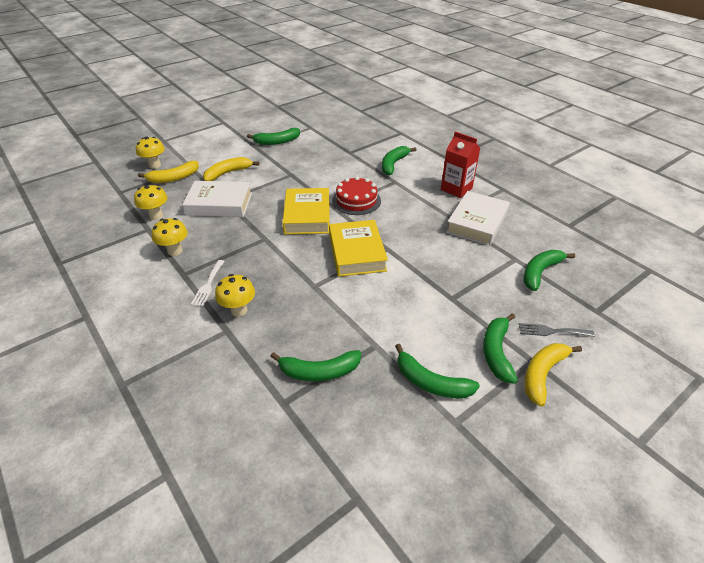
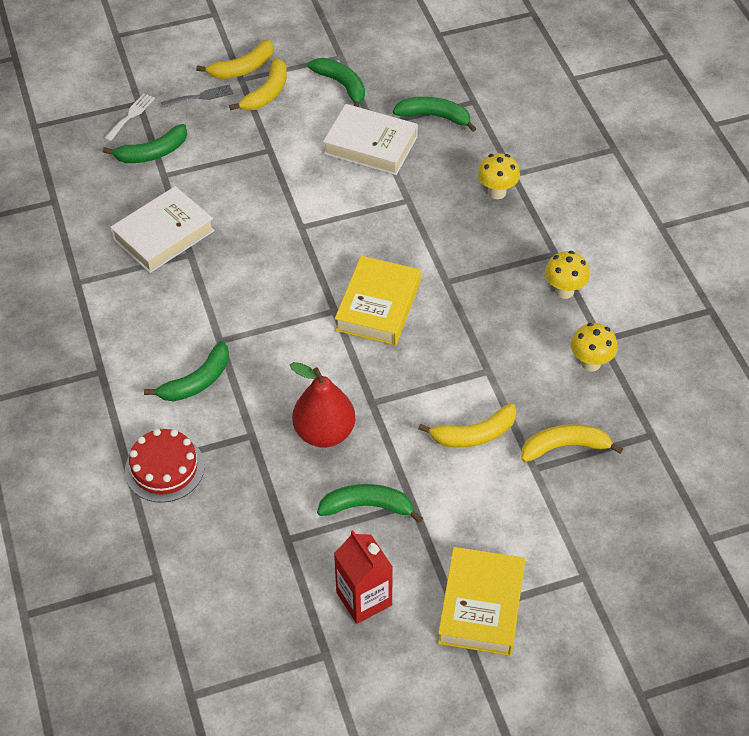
camera: 160 degrees left, 10 degrees up
yellow mushroom [136,137,165,169] -> none
white book [182,181,252,217] -> white book moved to [323,104,418,175]
white fork [191,260,225,307] -> white fork moved to [104,93,155,141]
yellow book [329,220,388,277] -> yellow book moved to [438,547,525,656]
red cake [332,176,381,215] -> red cake moved to [125,429,205,503]
red carton [441,131,480,198] -> red carton moved to [334,530,393,624]
green banana [483,313,518,384] -> yellow banana [229,58,287,111]
grey fork [519,323,595,337] -> grey fork turned 45 degrees counterclockwise [161,84,233,108]
none -> red pear [289,362,356,447]

